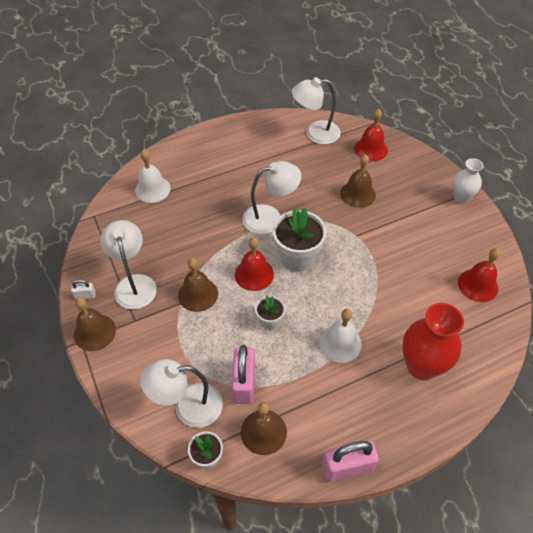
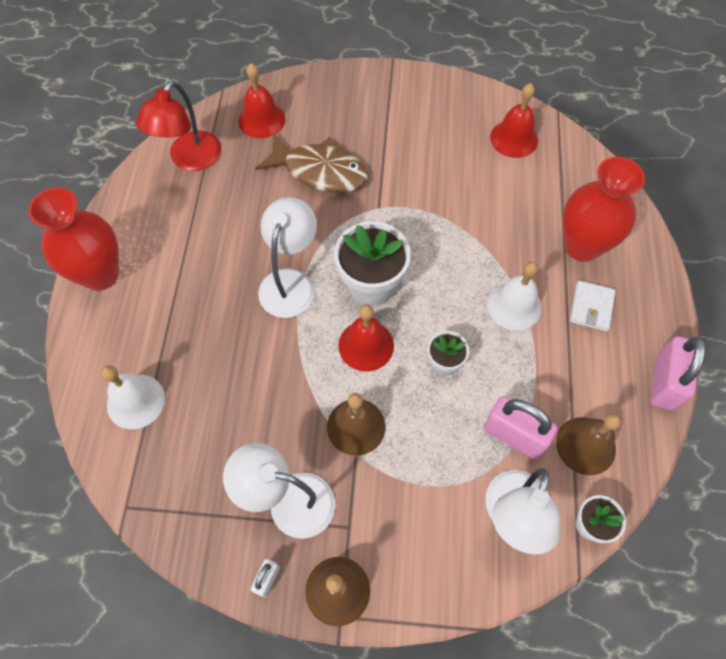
camera: 60 degrees left, 10 degrees up
white lamp [292,77,341,144] -> red lamp [136,80,221,171]
brown bell [340,154,376,208] -> brown fish [255,134,368,193]
white vase [453,158,484,204] -> none
none -> red vase [28,188,119,291]
none -> white wallet [570,281,616,331]

